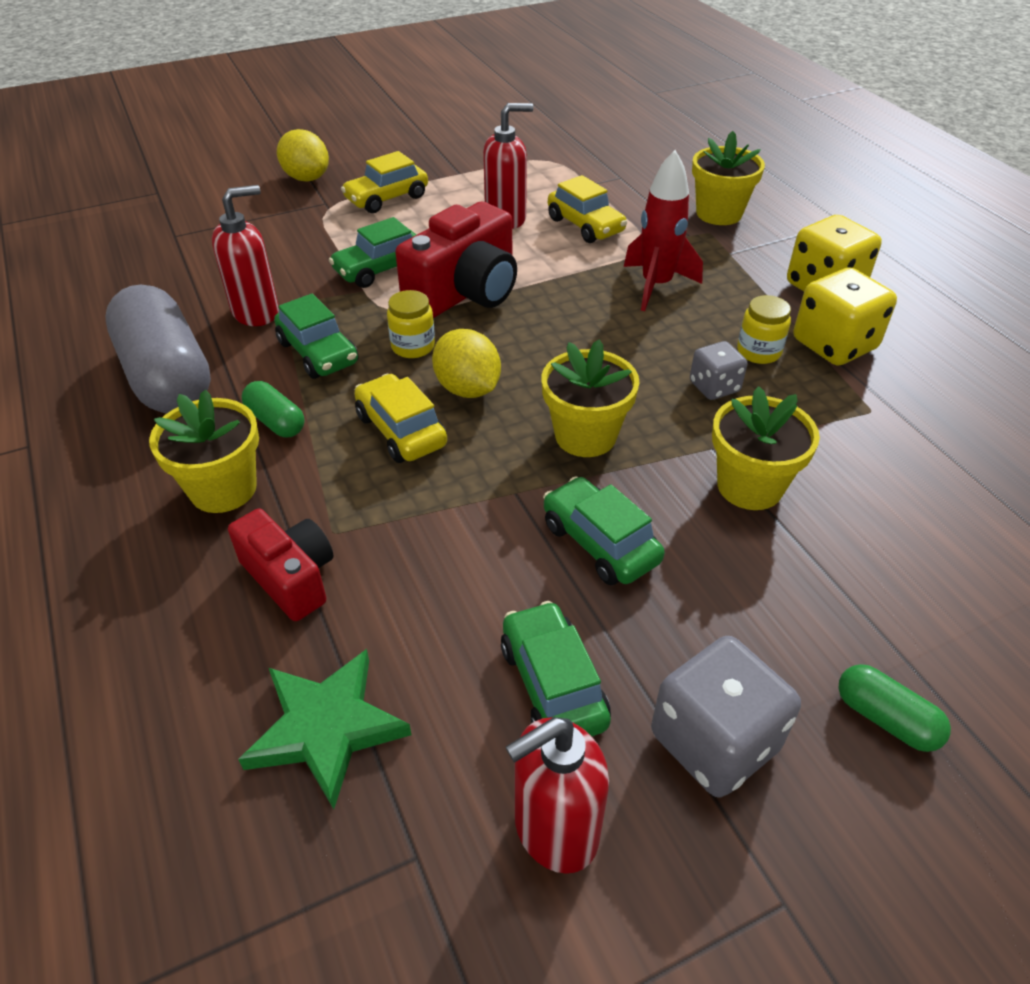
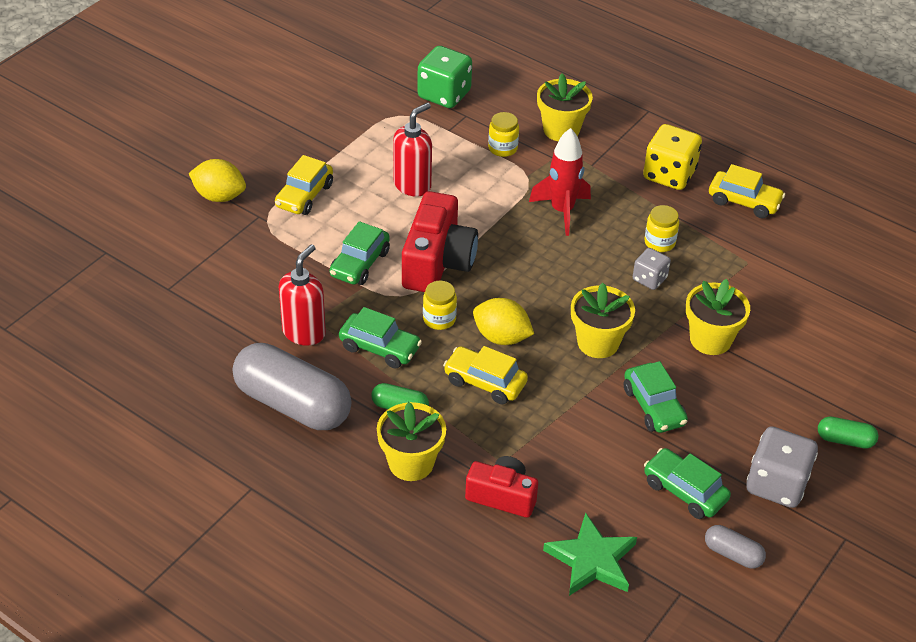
camera: 30 degrees left, 0 degrees up
red soap dispenser [506,717,609,874] -> grey capsule [705,525,766,569]
green car [543,476,665,585] -> green car turned 135 degrees counterclockwise [624,361,688,433]
yellow car [548,175,627,243] -> yellow car moved to [709,164,785,218]
yellow dice [793,267,897,366] -> none
none -> green dice [417,46,472,108]
none -> yellow jar [488,112,519,157]

